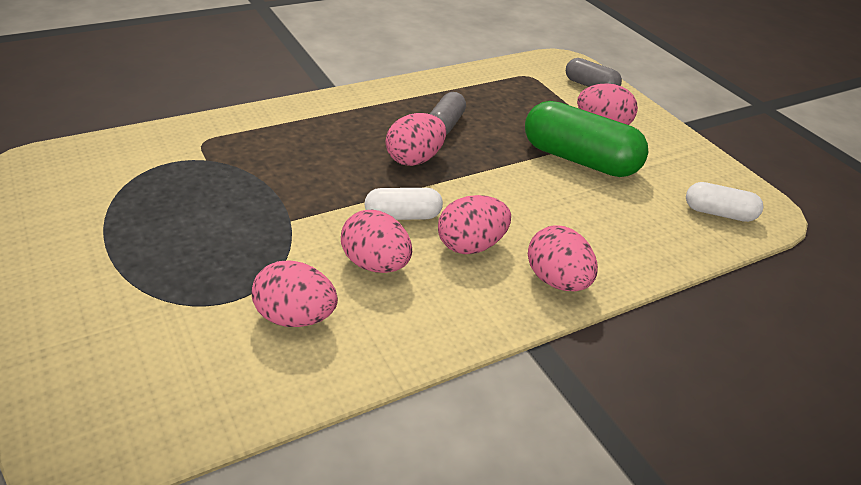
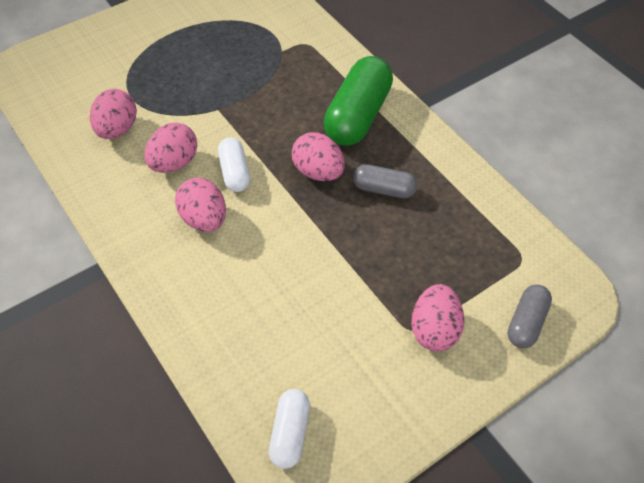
camera: 85 degrees right, 15 degrees up
green capsule [525,101,648,177] -> green capsule moved to [324,56,393,146]
pink egg [528,225,598,291] -> none

